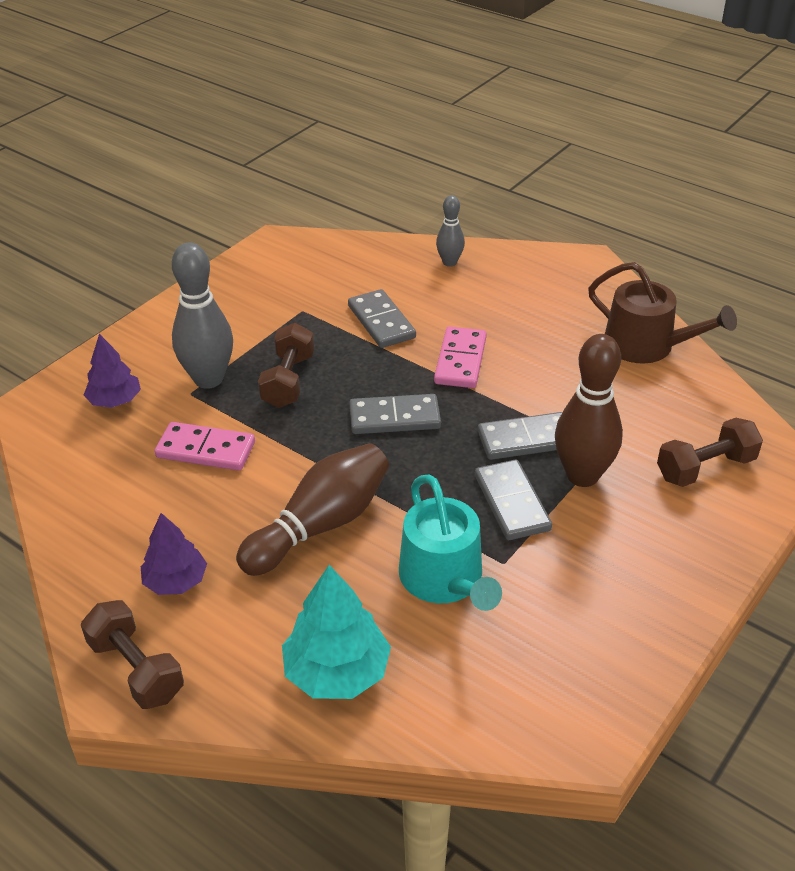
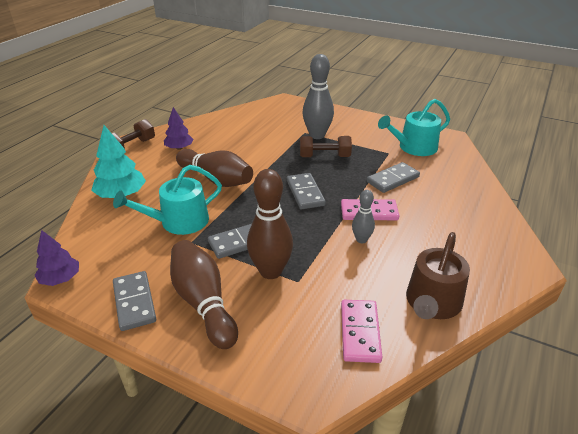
camera: 80 degrees right, 5 degrees down
purple tree [84,334,141,408] -> purple tree moved to [34,230,79,286]
pink domino [155,422,255,471] -> pink domino moved to [341,300,382,363]
grey bowling pin [436,195,465,267] -> grey bowling pin moved to [352,190,375,243]
grey domino [478,412,562,460] -> grey domino moved to [113,271,156,331]
brown dumbbell [657,418,763,487] -> none
none -> brown bowling pin [170,240,238,349]
none -> turquoise watering can [378,99,450,156]

